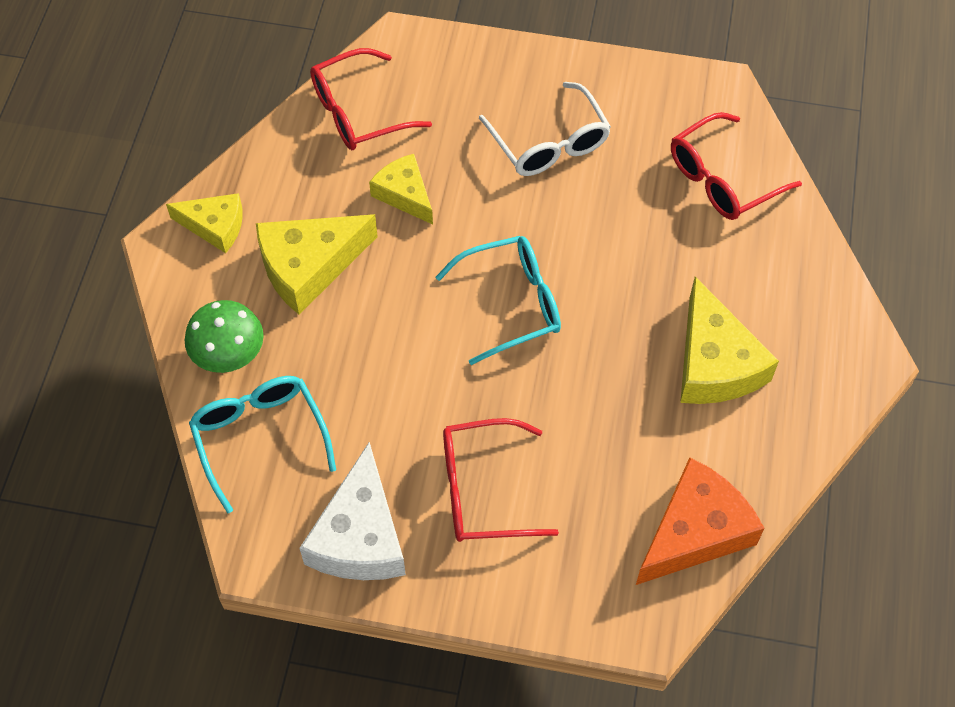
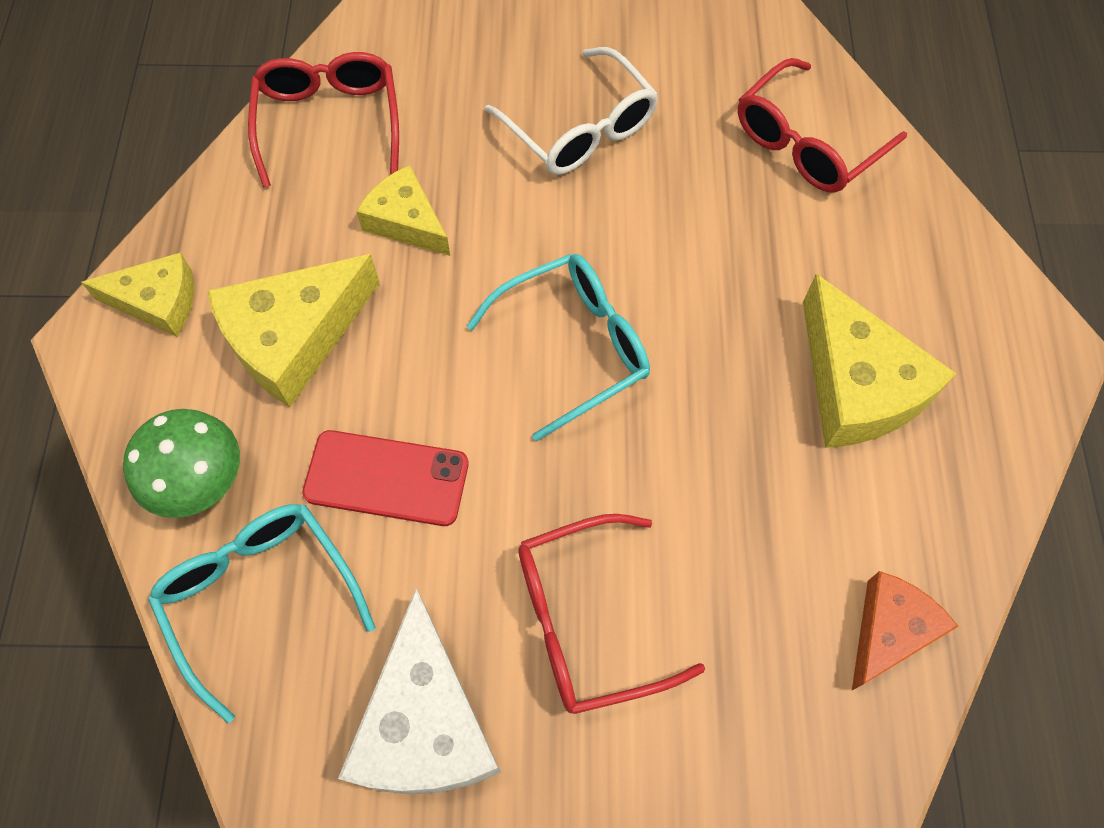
camera: 10 degrees left, 5 degrees up
red glasses [310,48,432,150] -> red glasses turned 120 degrees clockwise [248,52,399,187]
orange cheese [636,457,764,585] -> orange cheese [852,571,959,690], size x0.62
none -> red phone [302,430,469,526]

